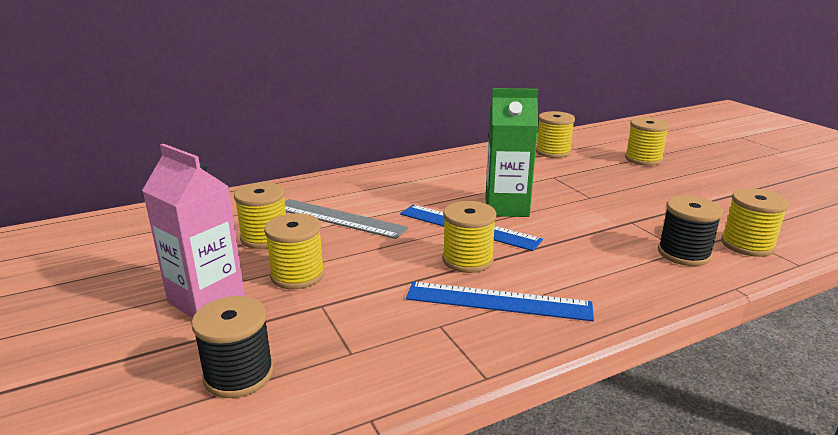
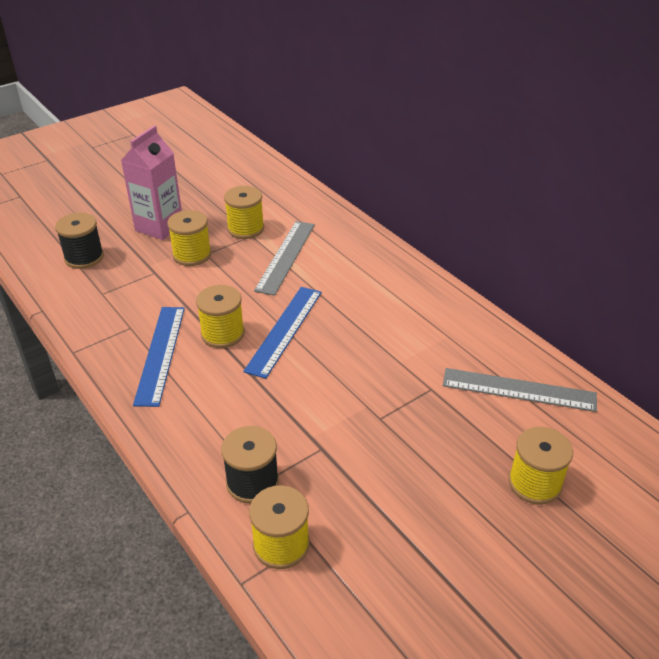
camera: 80 degrees right, 15 degrees up
green carton [485,88,538,217] -> none
yellow spool [536,111,575,158] -> grey ruler [443,368,597,412]

